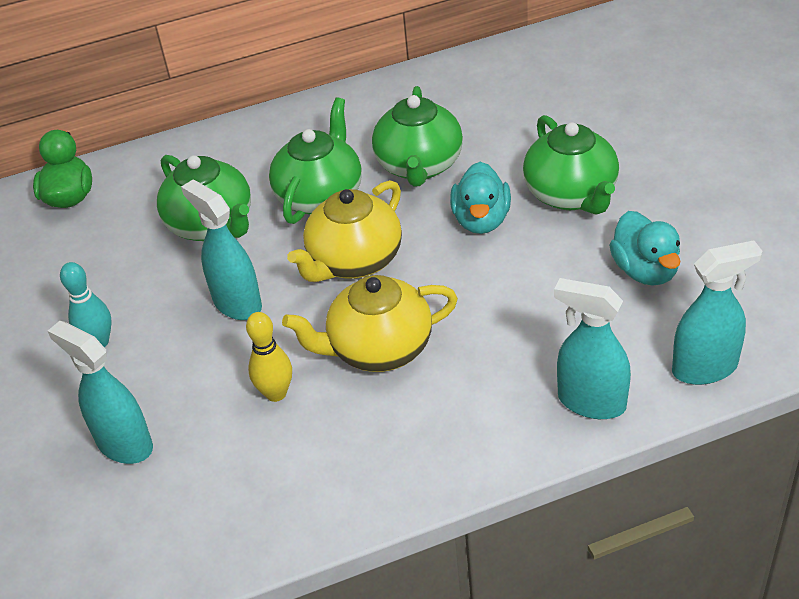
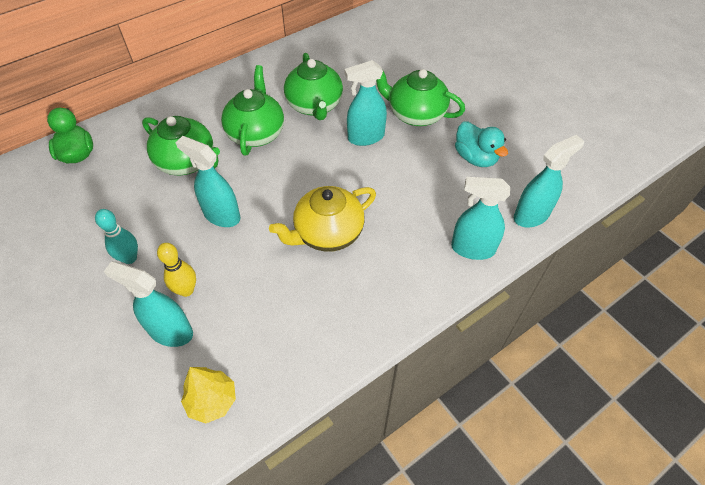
camera: 20 degrees left, 10 degrees up
yellow bowling pin [246,312,292,402] -> yellow bowling pin moved to [157,243,196,297]
yellow teapot [287,180,402,282] -> none
turquoise duck [450,162,511,234] -> turquoise spray bottle [345,60,387,146]
green teapot [523,115,619,215] -> green teapot turned 150 degrees clockwise [376,69,465,126]
none -> yellow tree [181,367,236,423]

